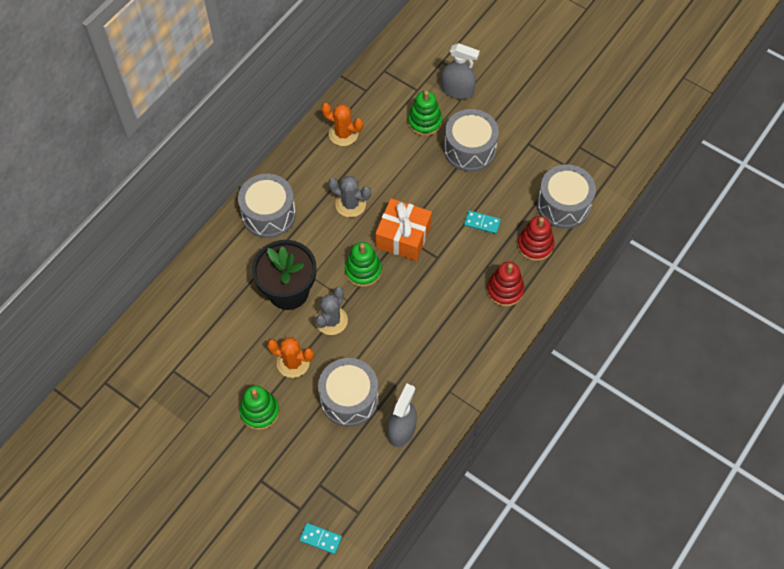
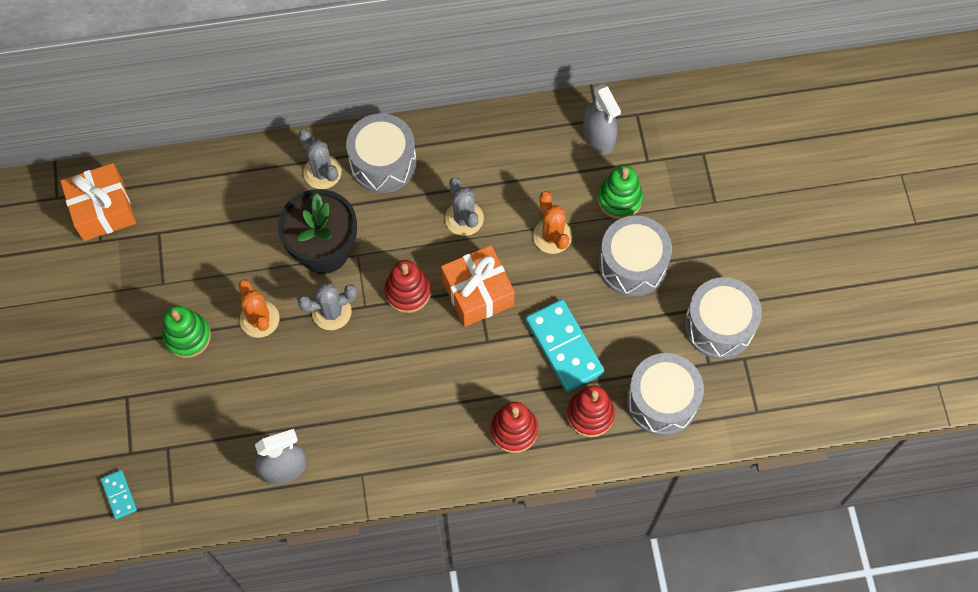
camera: 45 degrees right, 5 degrees up
grey drum [318,358,379,427] -> grey drum moved to [684,277,762,359]
orange cactus [321,103,363,146] -> orange cactus moved to [533,191,572,254]
green stacking toy [345,242,382,287] -> red stacking toy [384,260,431,313]
grey spray bottle [441,43,480,99] -> grey spray bottle moved to [583,84,621,154]
turquoise domino [464,210,501,234] -> turquoise domino [526,299,605,392], size x2.00
none -> orange gift [60,163,136,241]
none -> grey cactus [299,130,342,189]

